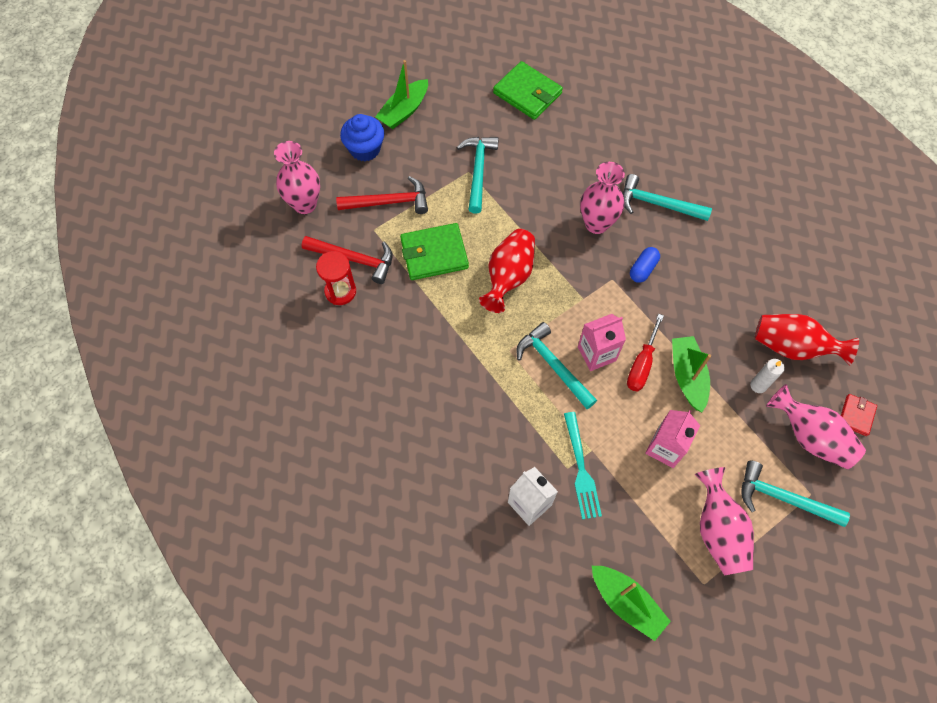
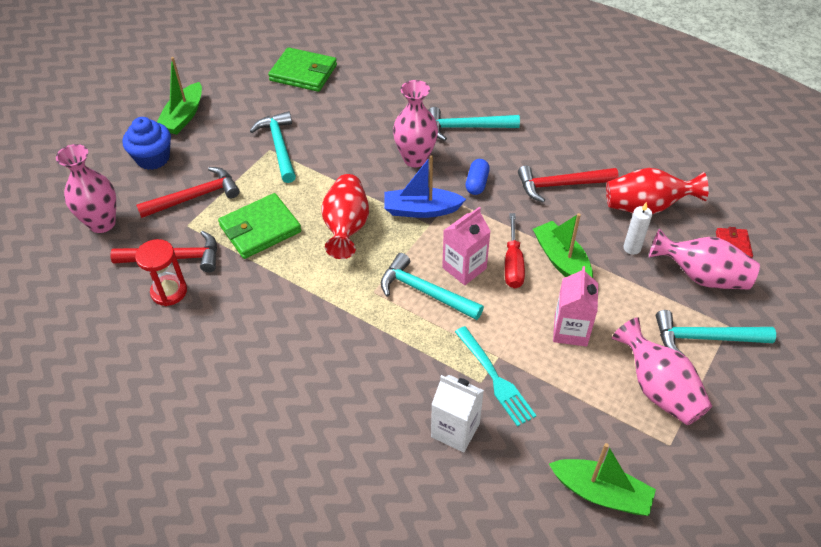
camera: 20 degrees left, 15 degrees down
none -> blue boat [384,155,466,218]
none -> red hammer [518,165,618,203]

